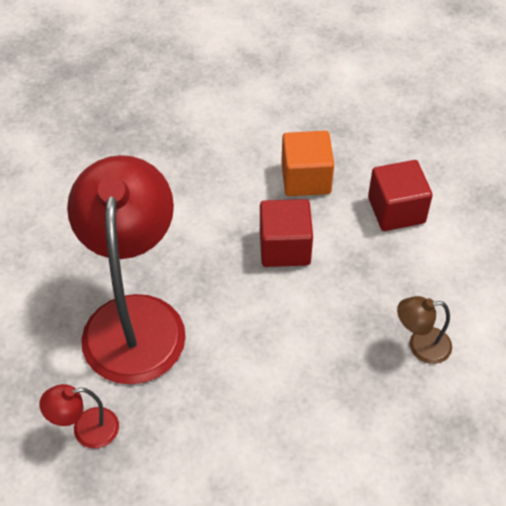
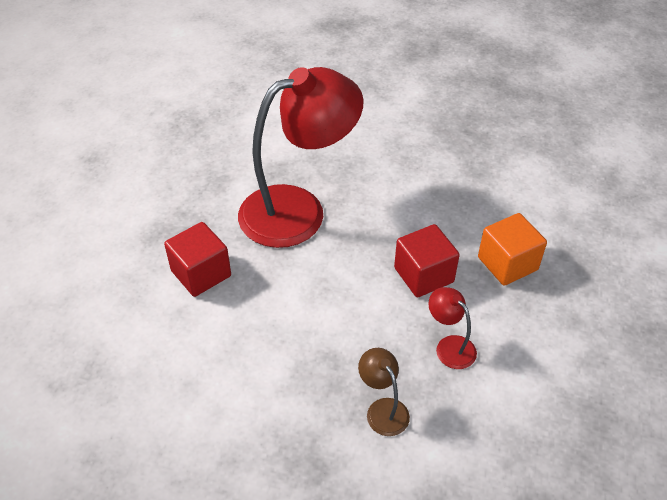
camera: 65 degrees right, 5 degrees down
red lamp [39,384,119,449] -> red lamp moved to [428,287,477,369]
red cube [368,160,433,231] -> red cube moved to [164,222,231,297]

